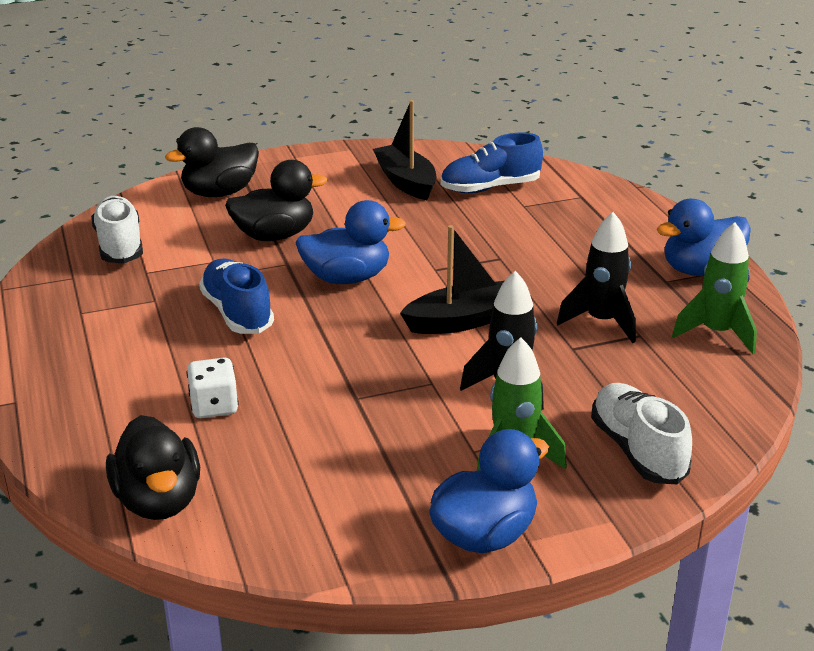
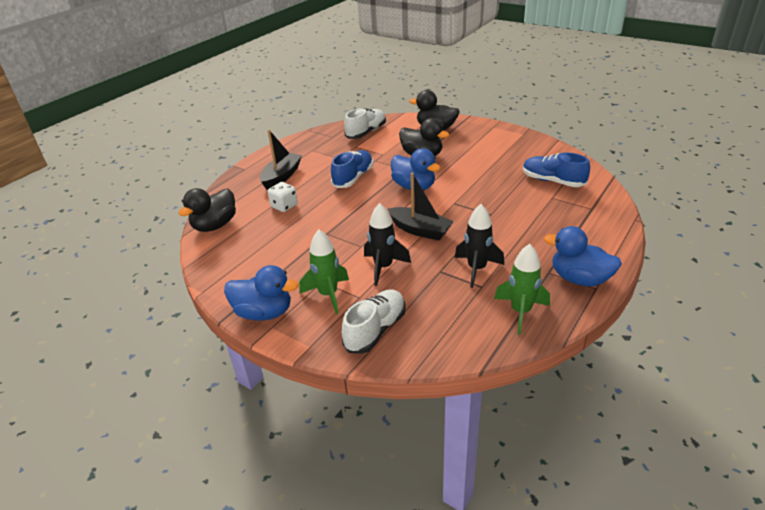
camera: 55 degrees right, 5 degrees up
black boat [373,100,436,200] -> black boat moved to [260,130,302,190]

